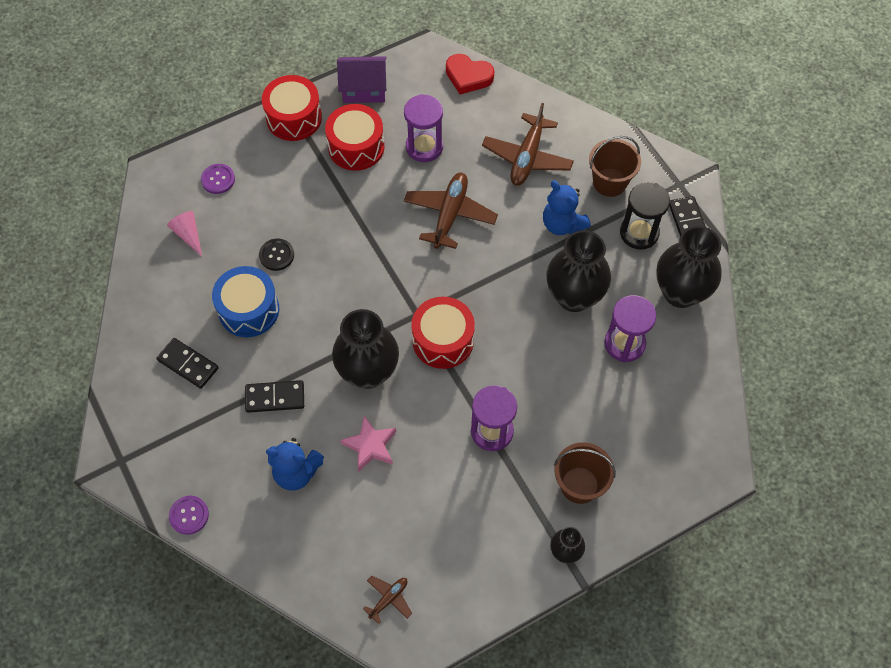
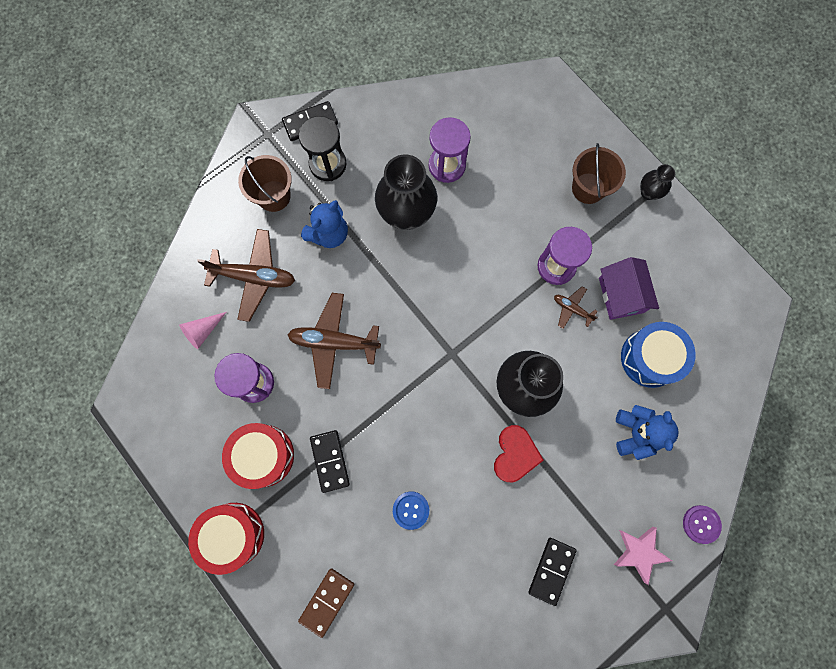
camera: 100 degrees left, 15 degrees up
pink cone [167,211,202,256] -> pink cone moved to [179,312,226,349]
purple button [201,164,235,194] -> brown domino [298,568,354,638]
blue drum [212,266,279,337] -> blue drum moved to [621,322,696,388]
black domino [245,380,304,413] -> black domino moved to [310,430,350,493]
black button [259,239,294,271] -> blue button [393,492,429,530]
purple house [337,56,387,103] -> purple house moved to [599,257,659,320]
pink star [341,416,396,472] -> pink star moved to [614,527,672,585]
brown plane [363,576,412,624] -> brown plane moved to [554,286,598,329]
red drum [411,297,475,369] -> none
red heart [446,54,494,94] -> red heart moved to [494,425,544,482]
black vase [656,226,722,308] -> none

